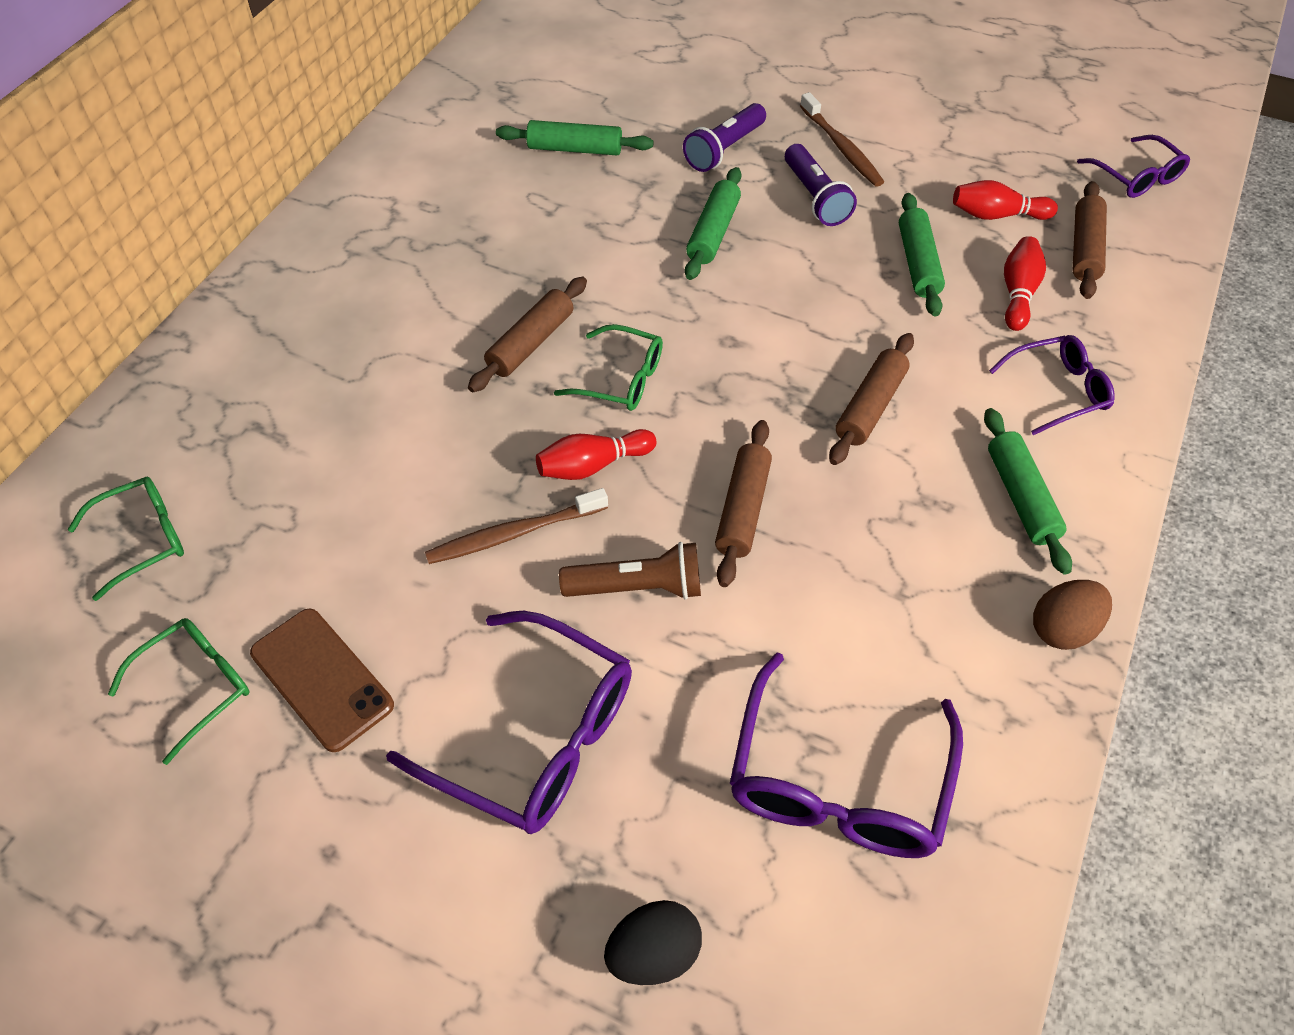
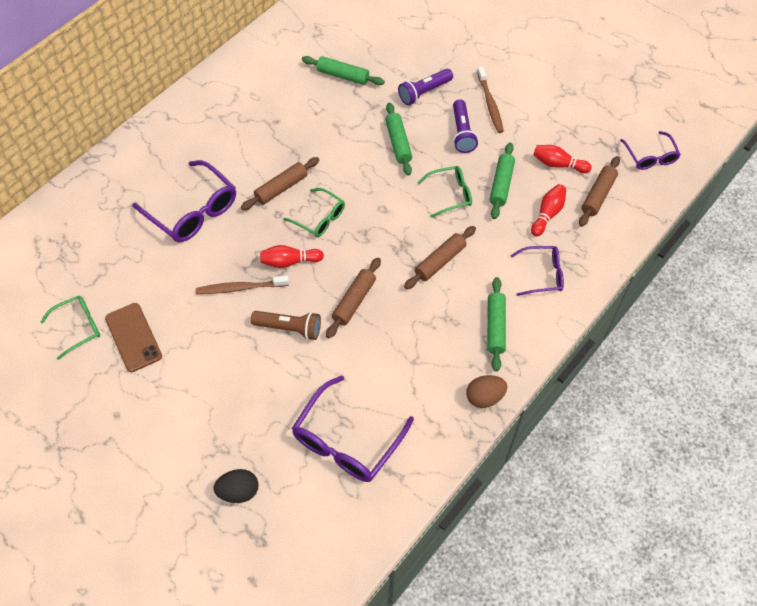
camera: 15 degrees right, 5 degrees up
green glasses [68,477,184,601] -> green glasses moved to [417,166,472,218]
purple glasses [386,611,632,834] -> purple glasses moved to [132,160,236,242]
green rolling pin [685,167,742,280] -> green rolling pin turned 45 degrees counterclockwise [385,103,412,176]

